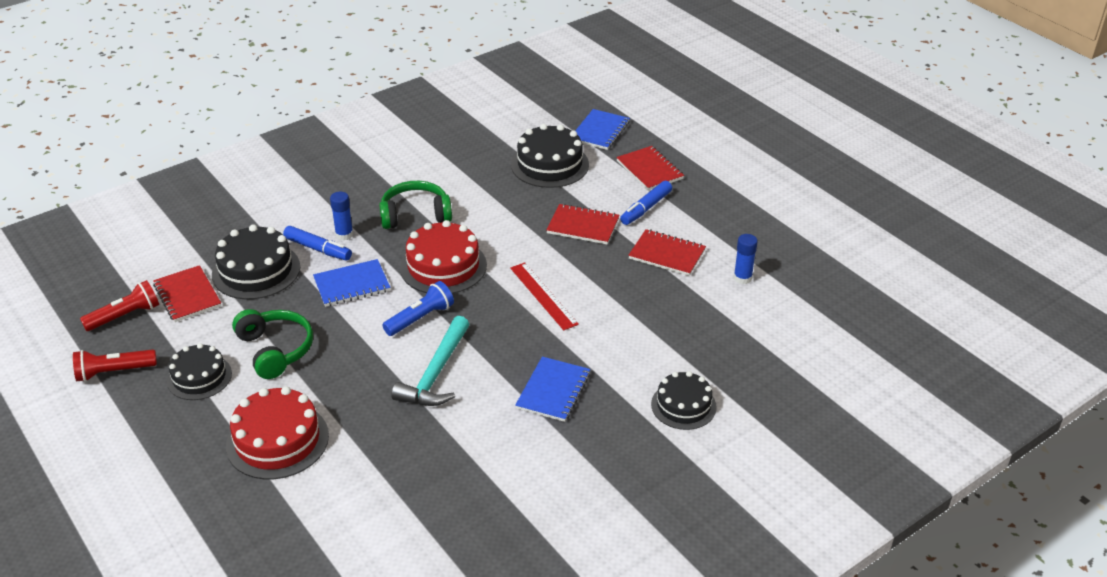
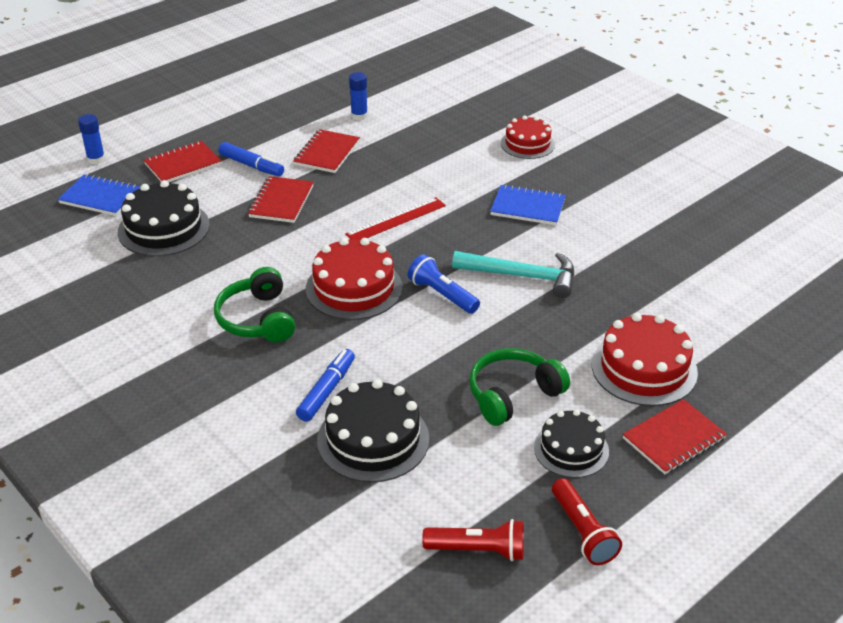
camera: 95 degrees left, 0 degrees up
red flashlight [80,280,159,331] -> red flashlight turned 135 degrees clockwise [422,519,524,561]
red notebook [153,265,221,322] -> red notebook moved to [623,399,727,474]
blue notebook [313,259,390,307] -> none
blue glue stick [330,192,354,240] -> blue glue stick moved to [78,114,105,165]
black cake [651,371,717,430] -> red cake [501,115,555,159]

